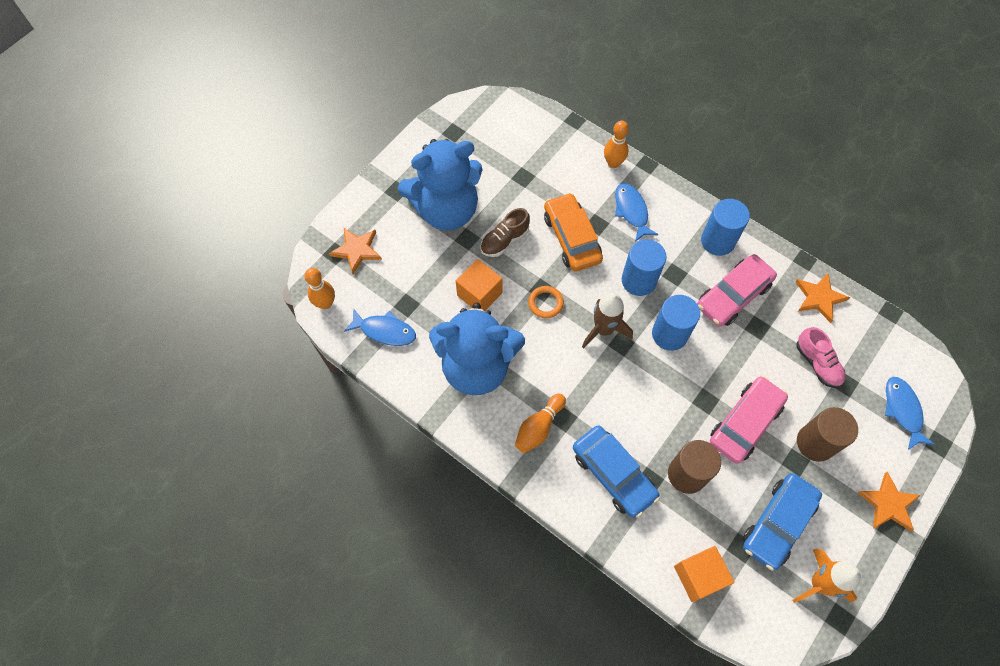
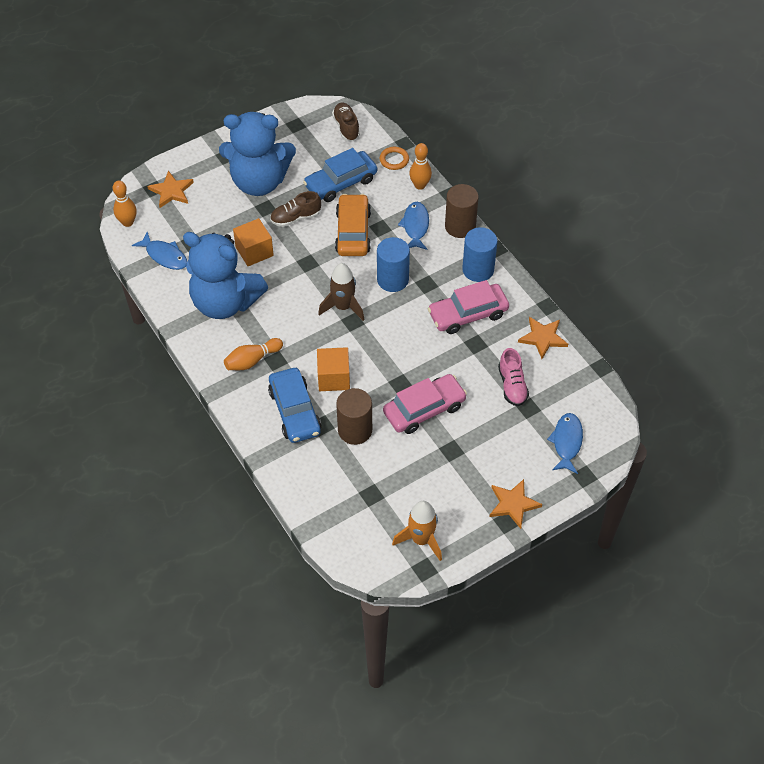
camera: 20 degrees right, 10 degrees down
orange ring [528,286,564,318] -> orange ring moved to [380,147,409,170]
blue cylinder [652,295,700,351] -> none
orange cube [674,546,734,602] -> orange cube moved to [317,347,350,391]
blue car [743,473,822,571] -> blue car moved to [303,148,377,202]
brown cylinder [797,407,858,462] -> brown cylinder moved to [445,184,479,238]
none -> brown shoe [332,103,360,141]

